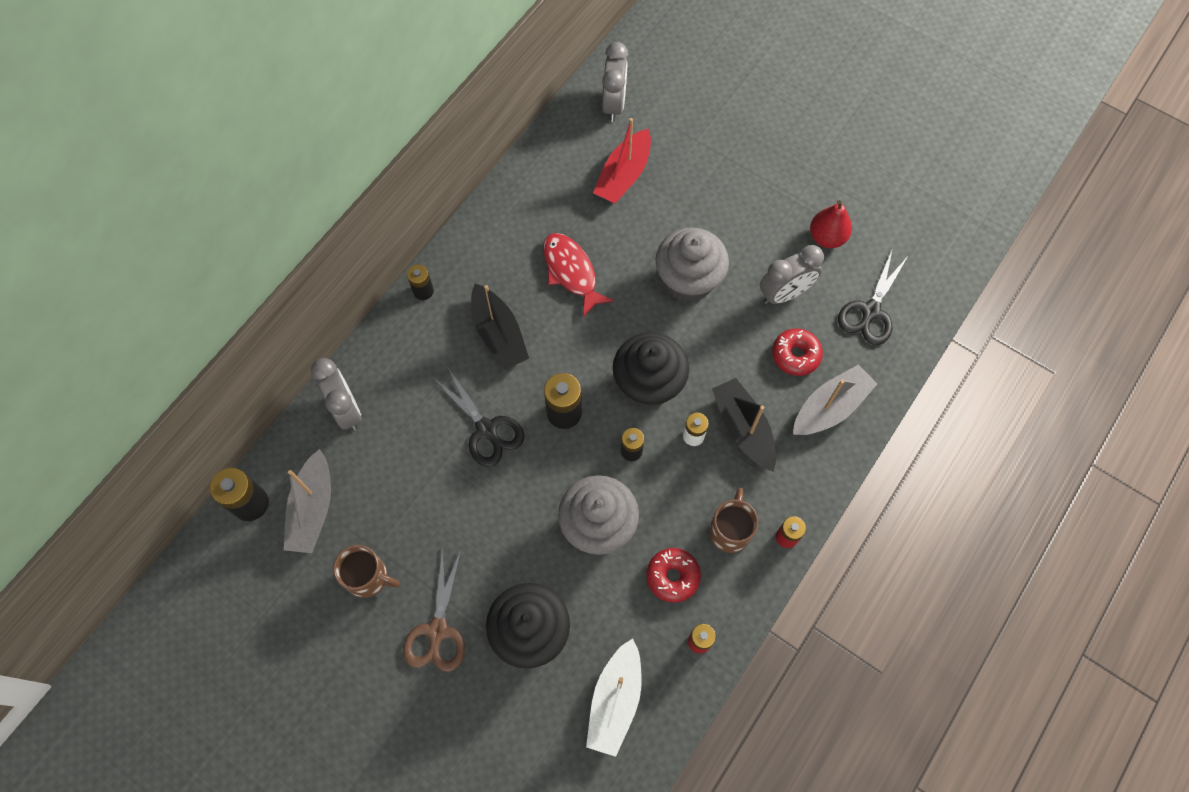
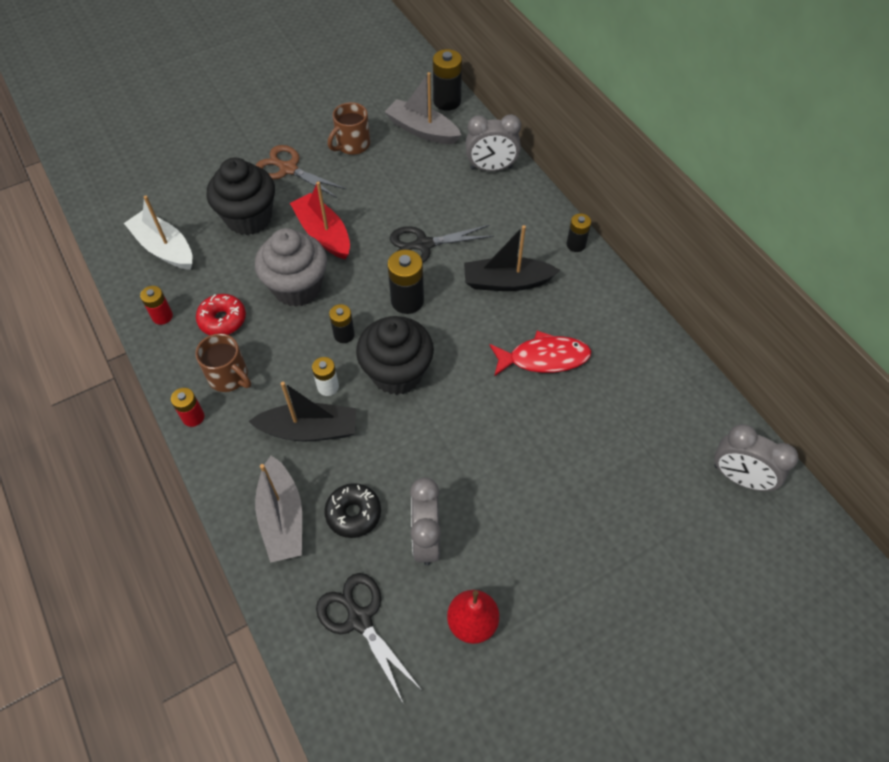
camera: 115 degrees right, 10 degrees down
red boat [593,118,651,203] -> red boat moved to [290,182,350,259]
grey cupcake [655,227,729,302] -> none
red donut [772,328,823,376] -> black donut [324,483,381,538]

